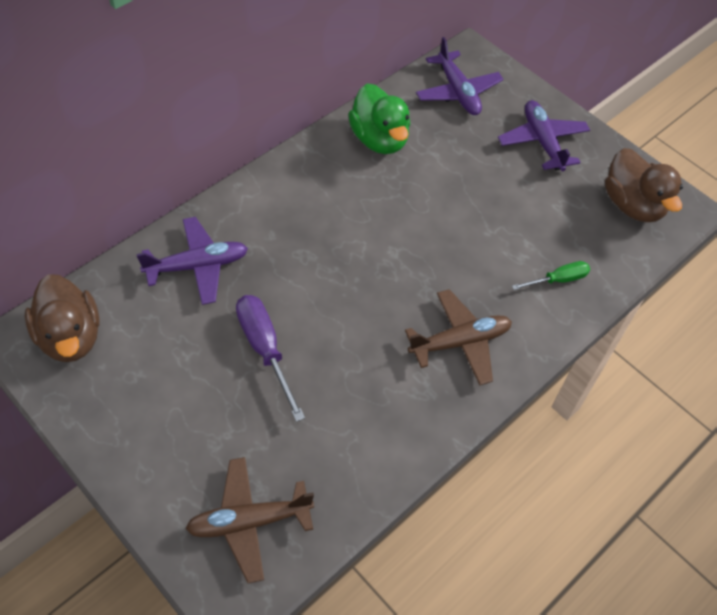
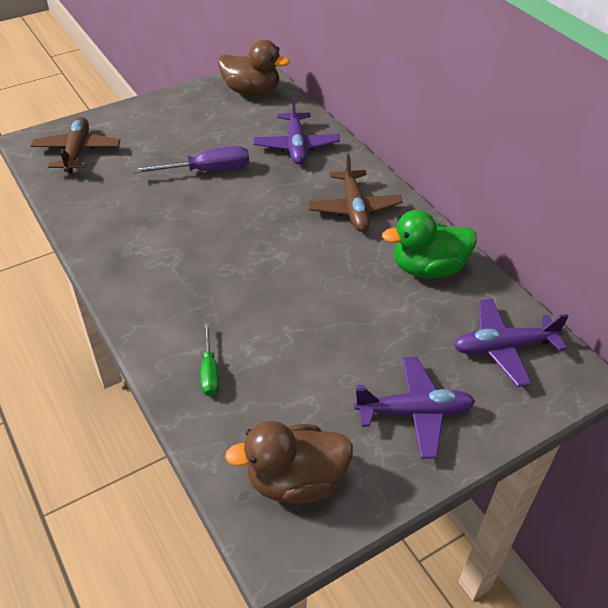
camera: 105 degrees right, 10 degrees down
brown duck [25,274,100,362] -> brown duck turned 150 degrees counterclockwise [218,40,290,96]
brown plane [405,289,512,386] -> brown plane moved to [308,154,403,232]

